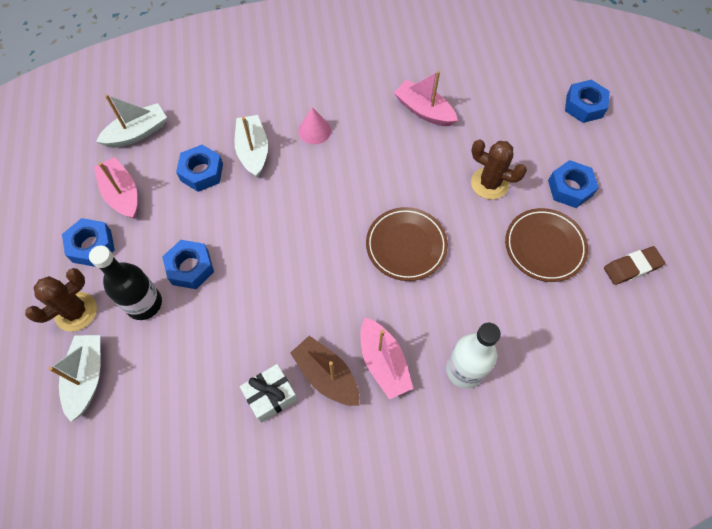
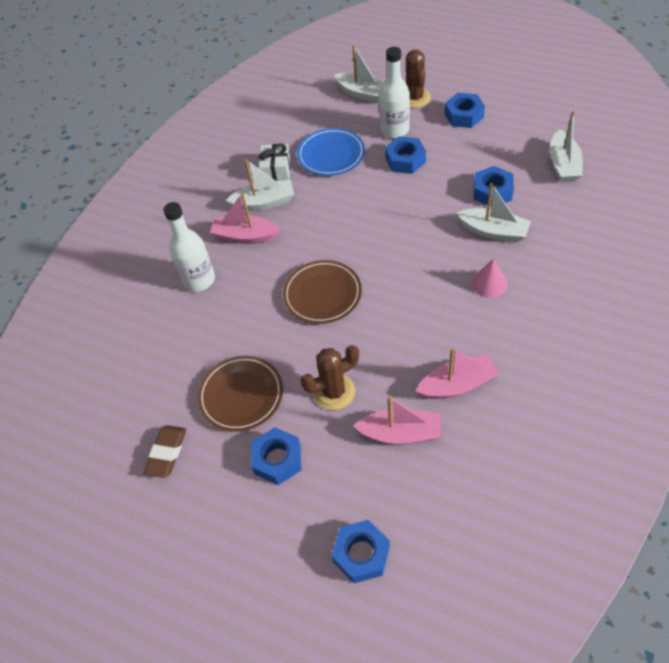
camera: 130 degrees right, 10 degrees down
black bottle [89,246,162,320] -> white bottle [379,47,410,138]
pink boat [94,157,137,219] -> pink boat moved to [354,396,441,444]
brown boat [290,336,360,406] -> white boat [225,159,294,211]
none -> blue plate [297,128,365,176]

